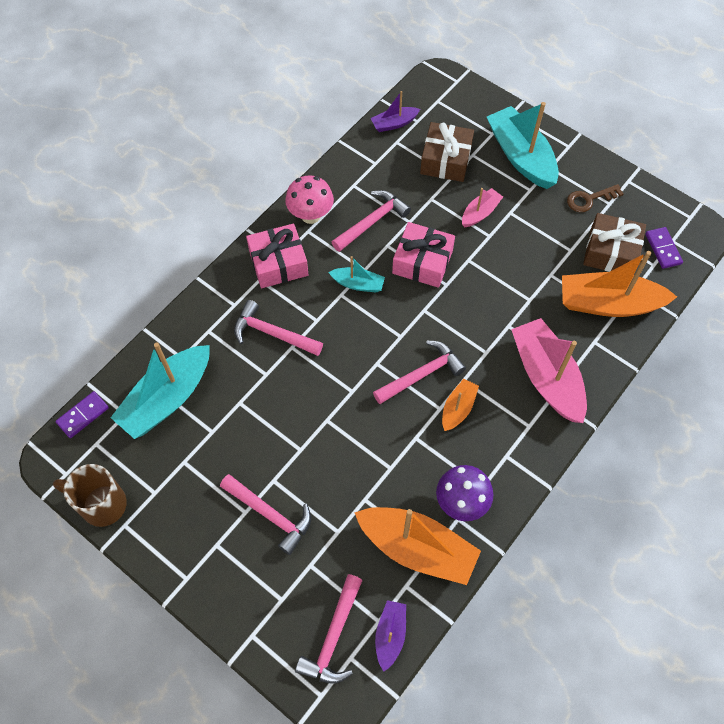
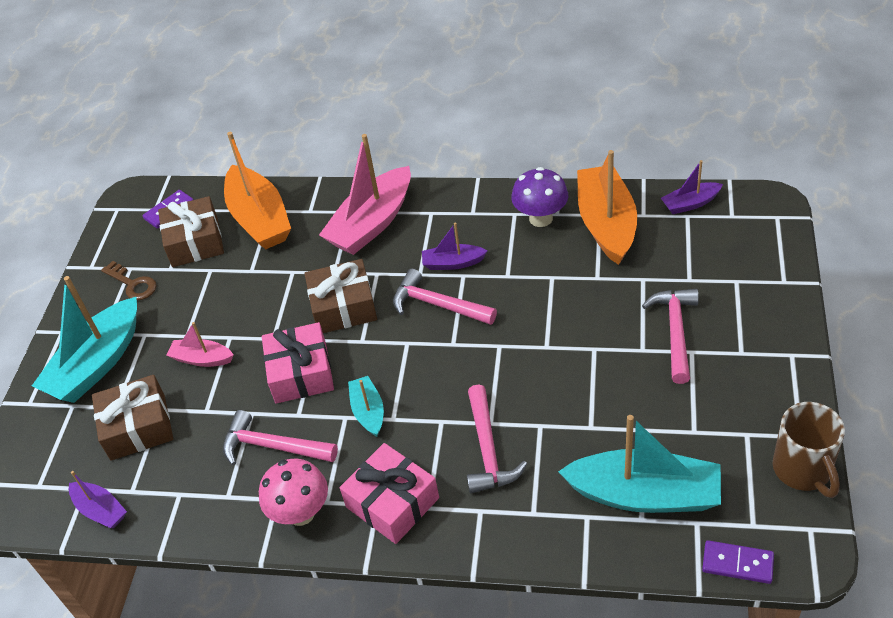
camera: 115 degrees left, 15 degrees down
pink hammer [295,574,363,684] -> none
orange boat [442,379,479,431] -> purple boat [422,223,487,270]
none -> brown gift [305,259,377,333]

